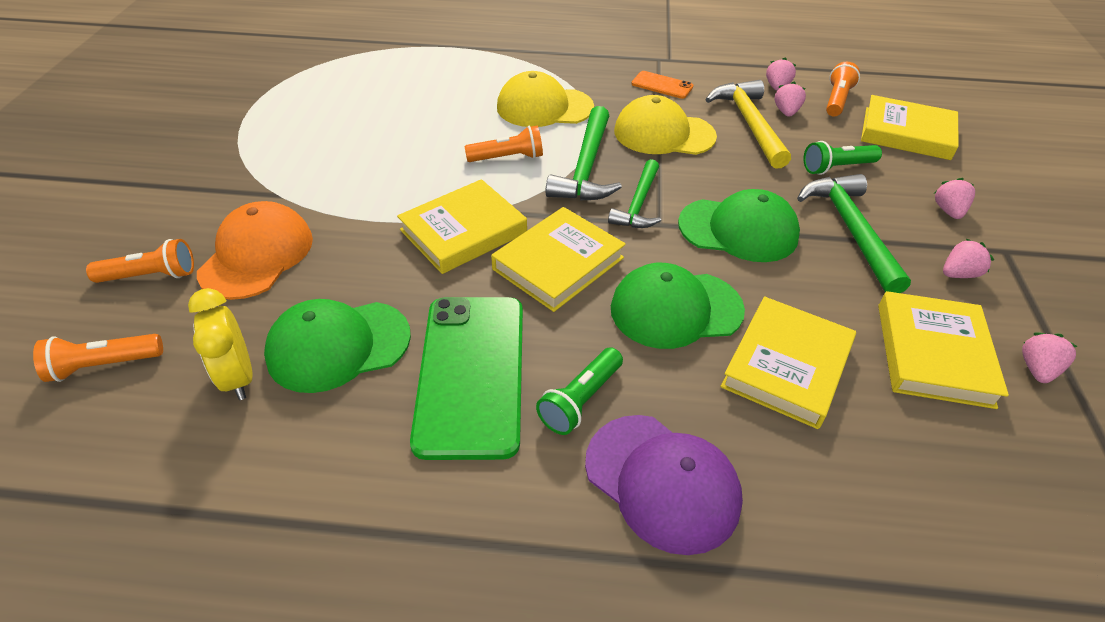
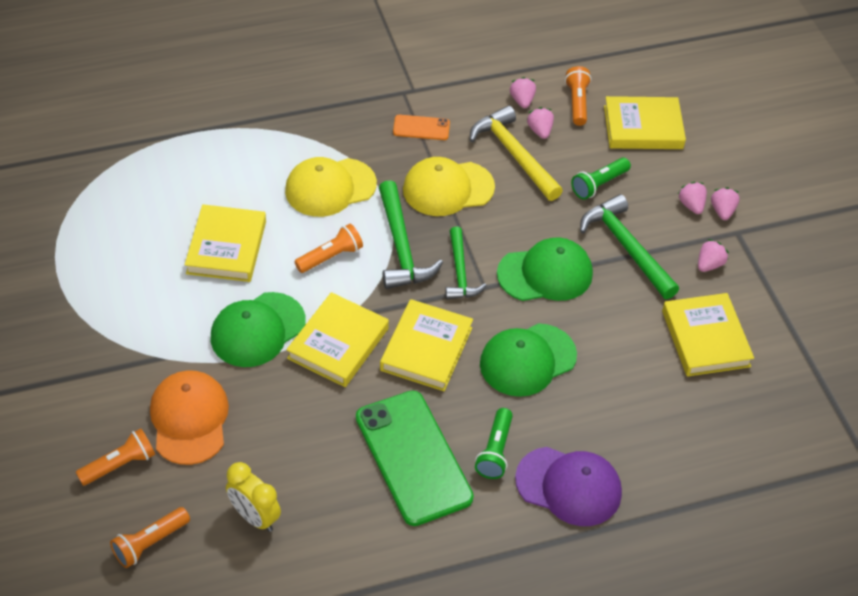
camera: 25 degrees left, 5 degrees up
green cap [264,299,411,393] -> green cap moved to [211,292,306,367]
yellow book [721,297,856,429] -> yellow book moved to [185,204,266,282]
pink strawberry [1022,332,1078,383] -> pink strawberry moved to [711,187,739,220]

